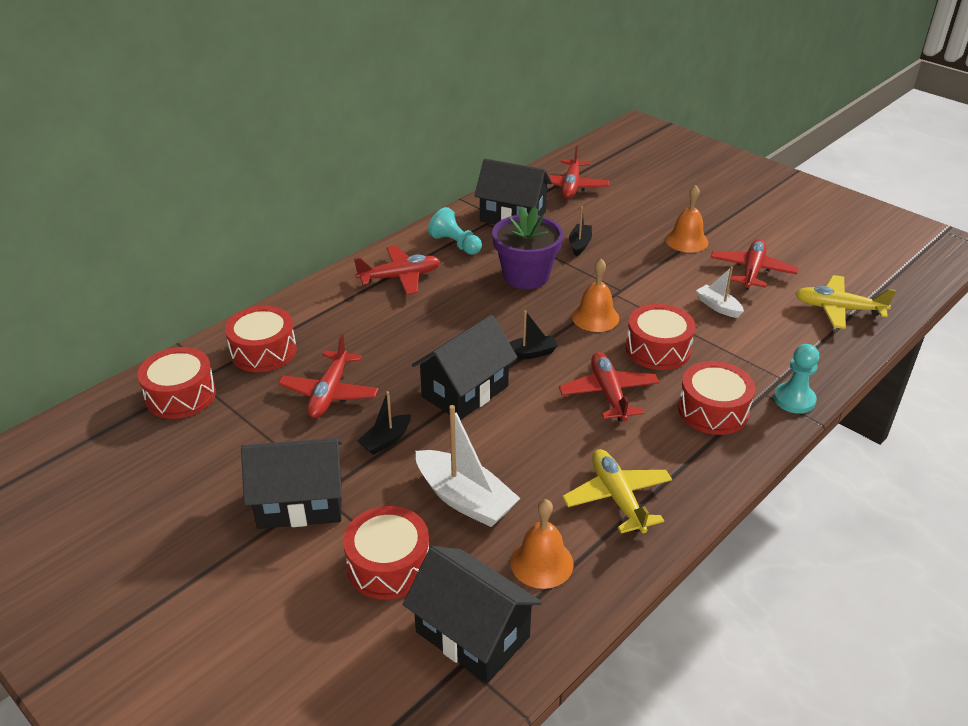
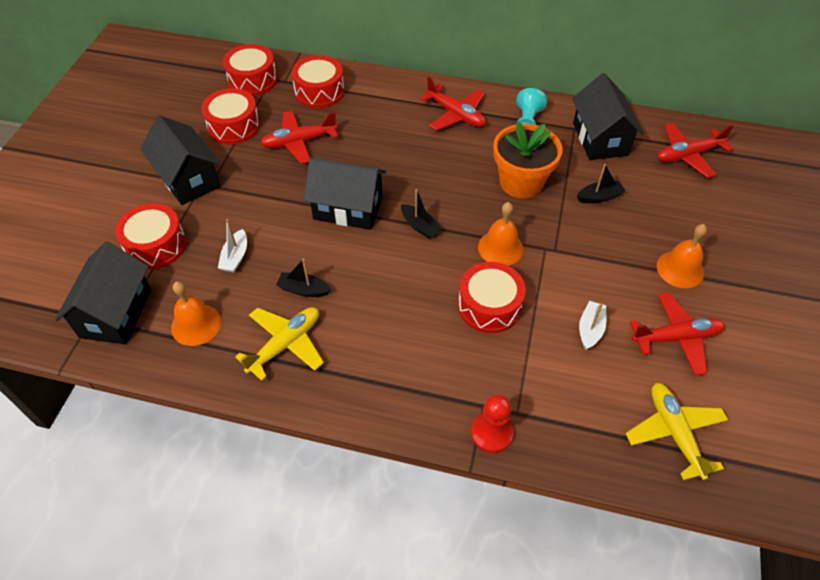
camera: 60 degrees right, 15 degrees up
black boat [357,391,411,455] -> black boat moved to [276,258,331,297]
white boat [416,405,520,527] -> white boat [218,219,247,273], size x0.55
purple flower pot [492,207,563,289] -> orange flower pot [493,122,562,198]
red plane [559,352,659,421] -> none
red drum [678,361,755,435] -> red drum moved to [201,88,260,144]
turquoise pawn [773,344,819,414] -> red pawn [471,394,514,453]

